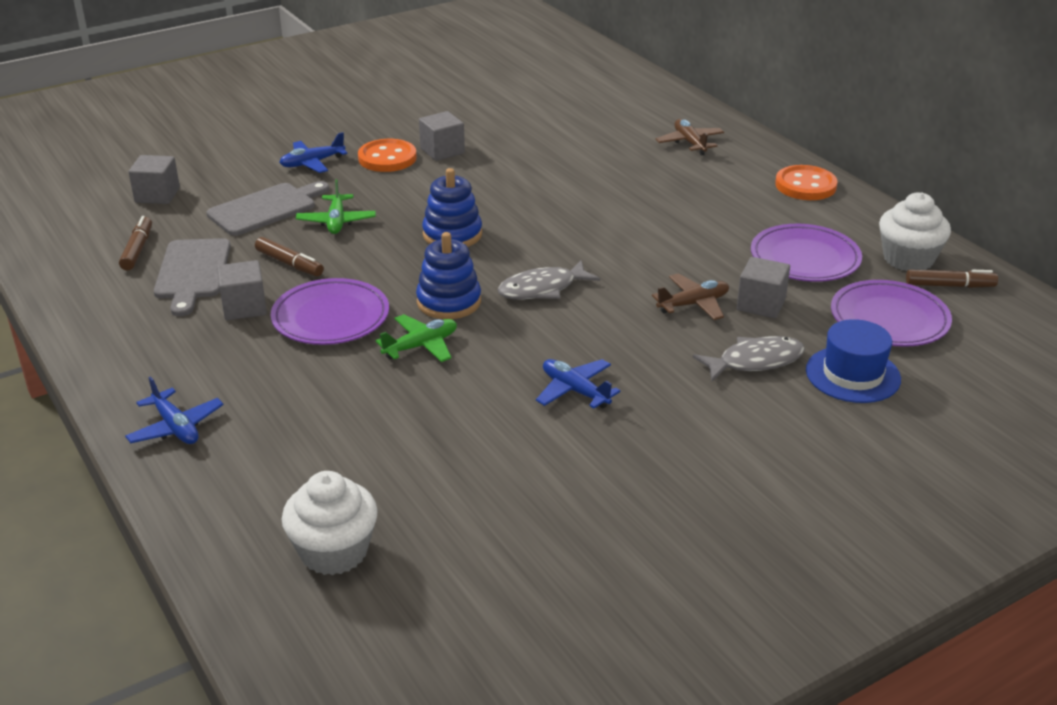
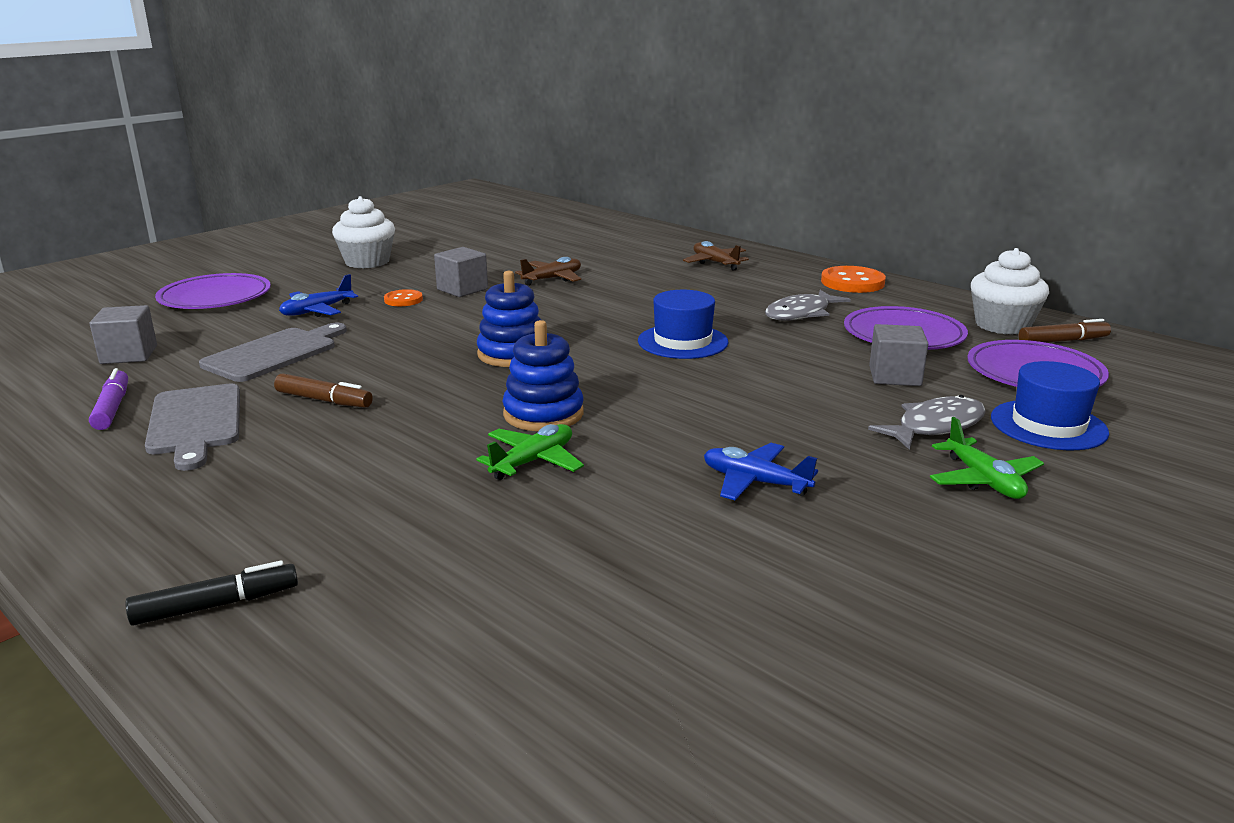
camera: 15 degrees left, 10 degrees down
brown marker [119,216,152,270] -> purple marker [89,368,128,430]
blue plane [125,376,223,444] -> black marker [125,560,298,626]
grey cube [217,260,267,320] -> none
purple plate [271,278,389,345] -> purple plate moved to [155,273,271,309]
white cupcake [281,471,378,575] -> white cupcake moved to [332,196,395,268]
green plane [296,179,376,234] -> green plane moved to [930,417,1044,499]
orange button [358,139,417,172] -> orange button [384,289,423,306], size x0.58
grey fish [497,260,600,300] -> grey fish moved to [765,290,851,321]
brown plane [652,273,729,320] -> brown plane moved to [515,257,581,286]
none -> blue hat [638,290,728,359]

